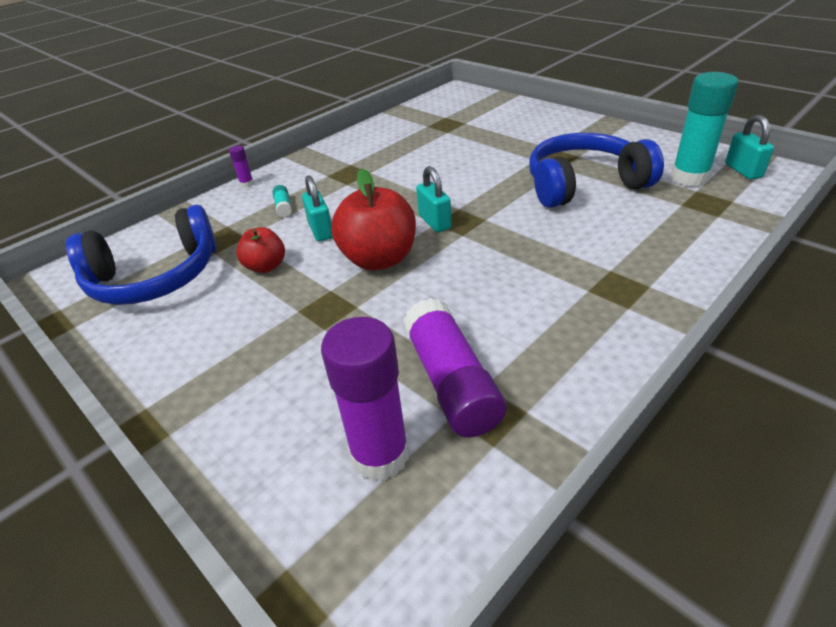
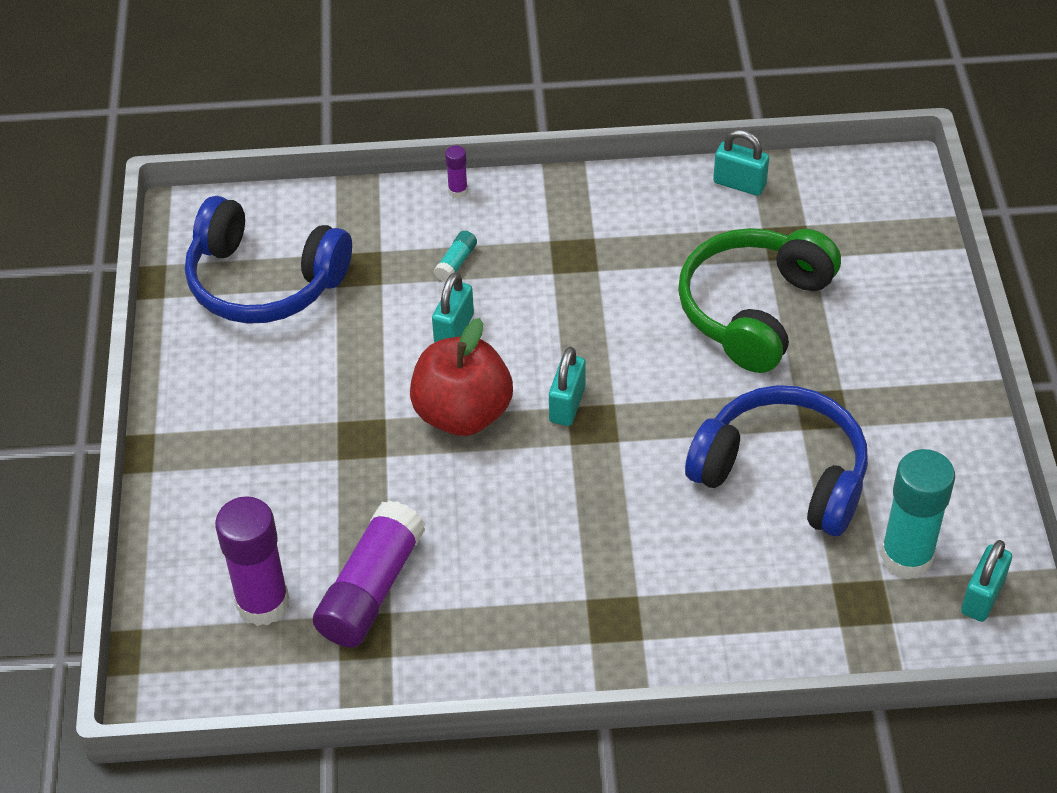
camera: 40 degrees right, 10 degrees up
red apple [236,227,285,273] -> none
none -> green headphones [678,228,841,373]
none -> turquoise padlock [713,129,769,196]

